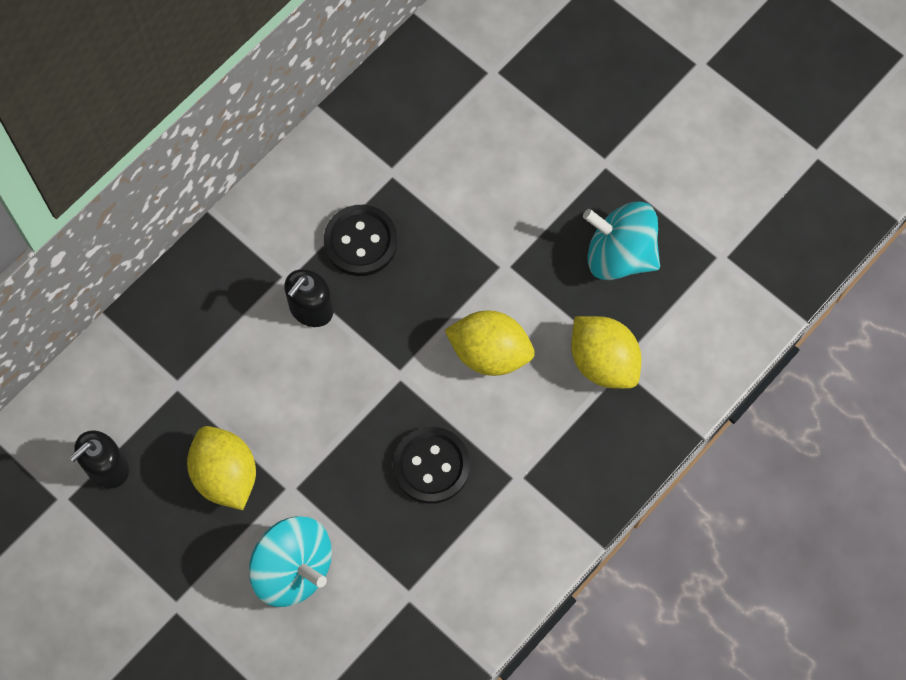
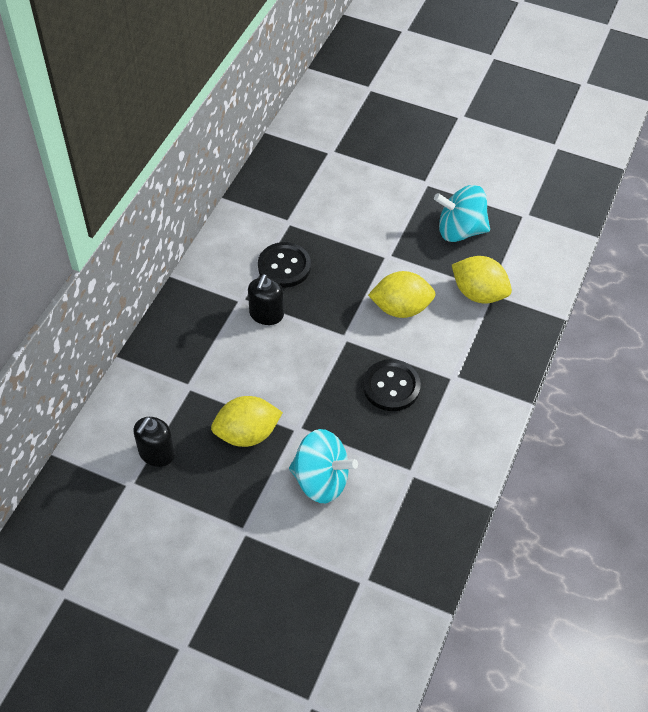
camera: 20 degrees left, 15 degrees down
yellow lemon [187,426,256,510] -> yellow lemon turned 60 degrees counterclockwise [211,396,283,447]

